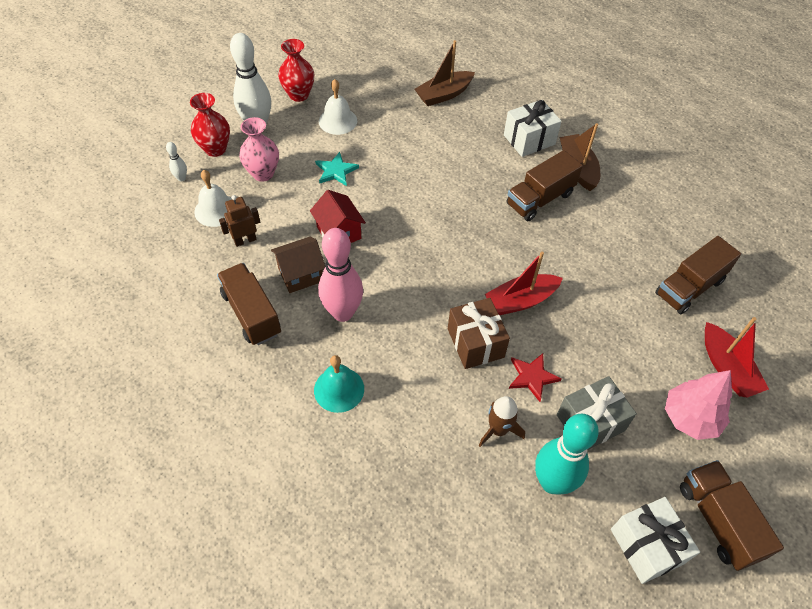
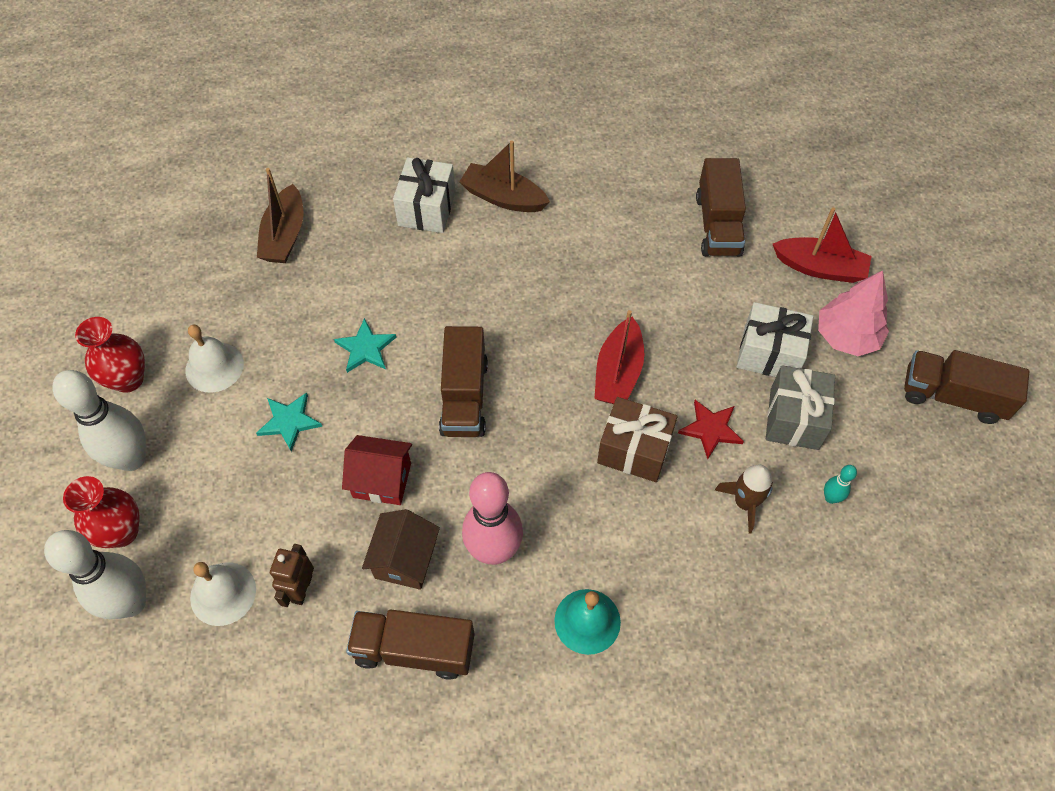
camera: 50 degrees left, 5 degrees up
white bowling pin [166,142,187,181] -> white bowling pin [44,530,146,619], size x2.33
pink vase [239,117,279,182] -> none
brown truck [506,150,583,221] -> brown truck moved to [439,326,488,437]
turquoise bowling pin [535,414,599,495] -> turquoise bowling pin [824,465,857,504], size x0.43
white gift [611,497,700,584] -> white gift moved to [737,302,813,377]
none -> turquoise star [334,318,396,373]

